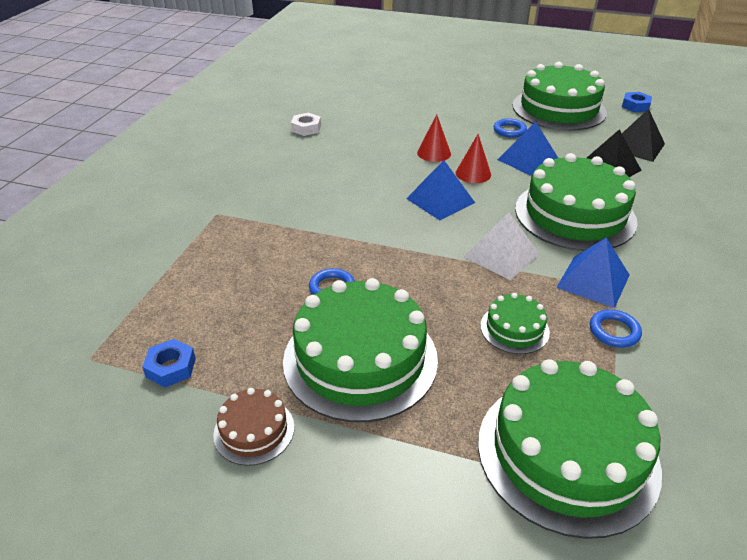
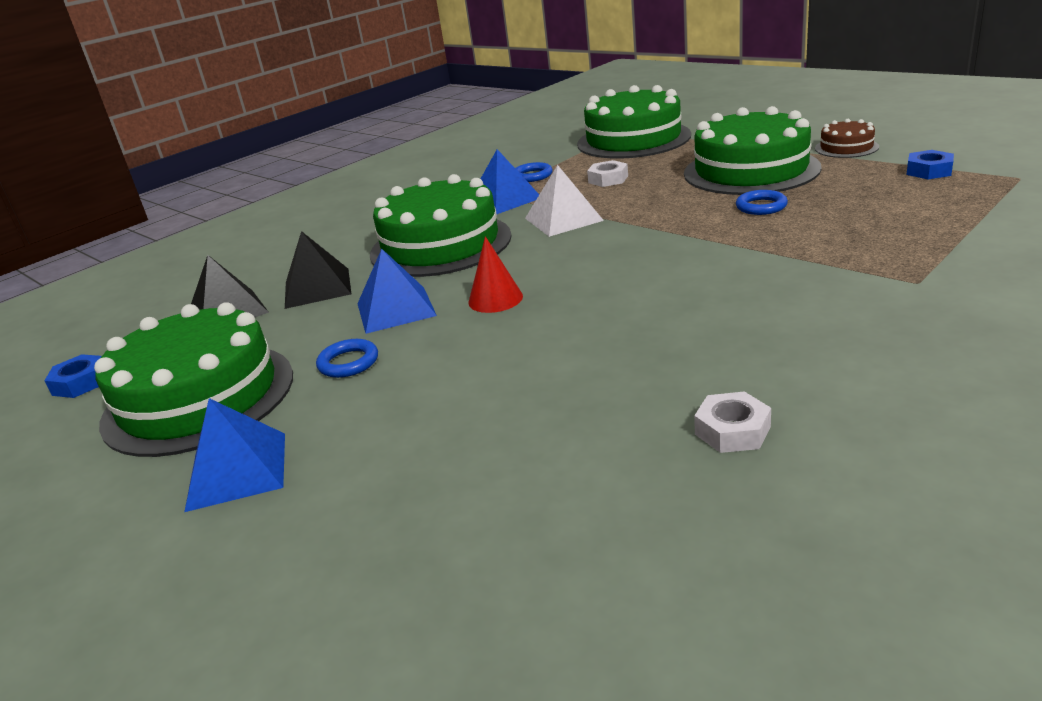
camera: 150 degrees left, 10 degrees down
blue pyramid [406,160,475,220] -> blue pyramid moved to [184,398,285,512]
red cone [417,114,451,162] -> none
green cake [480,293,550,354] -> white nut [587,160,628,187]

